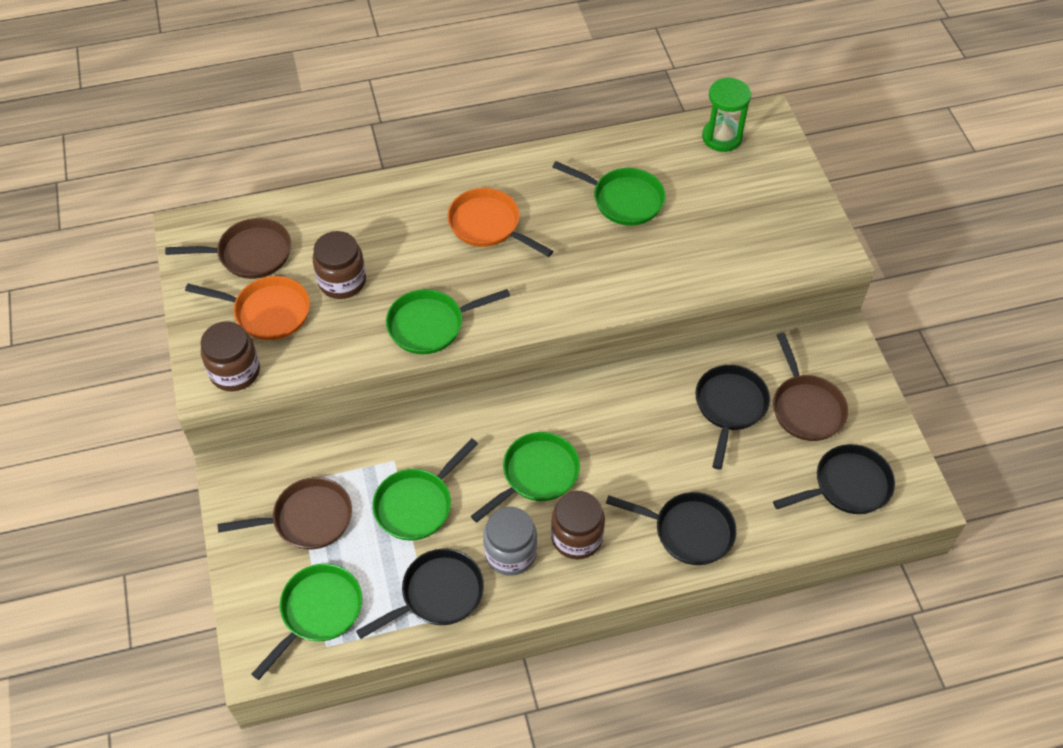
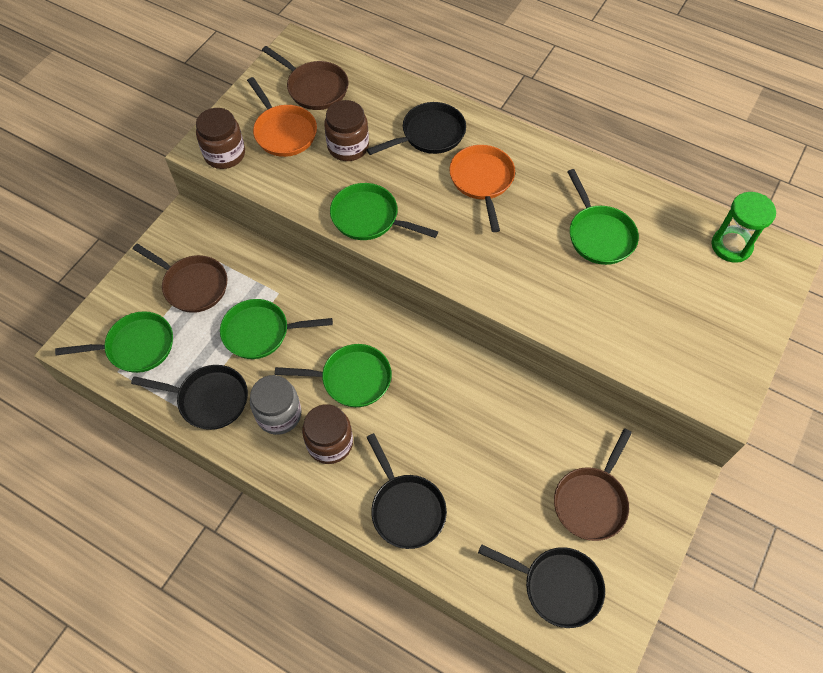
camera: 45 degrees right, 5 degrees up
black pan [695,365,770,470] -> black pan moved to [367,102,466,155]

